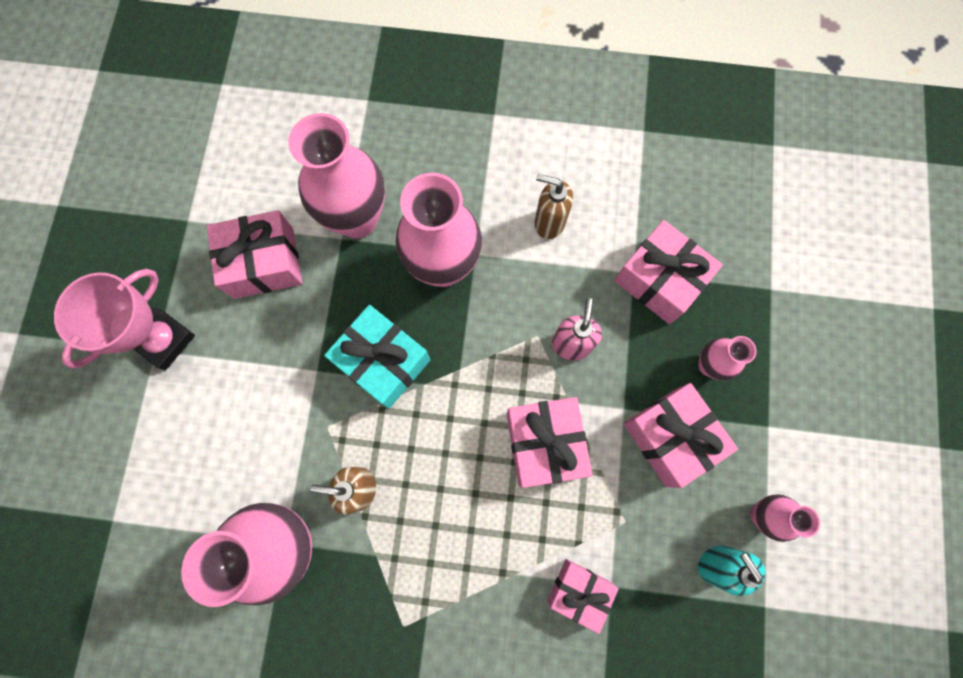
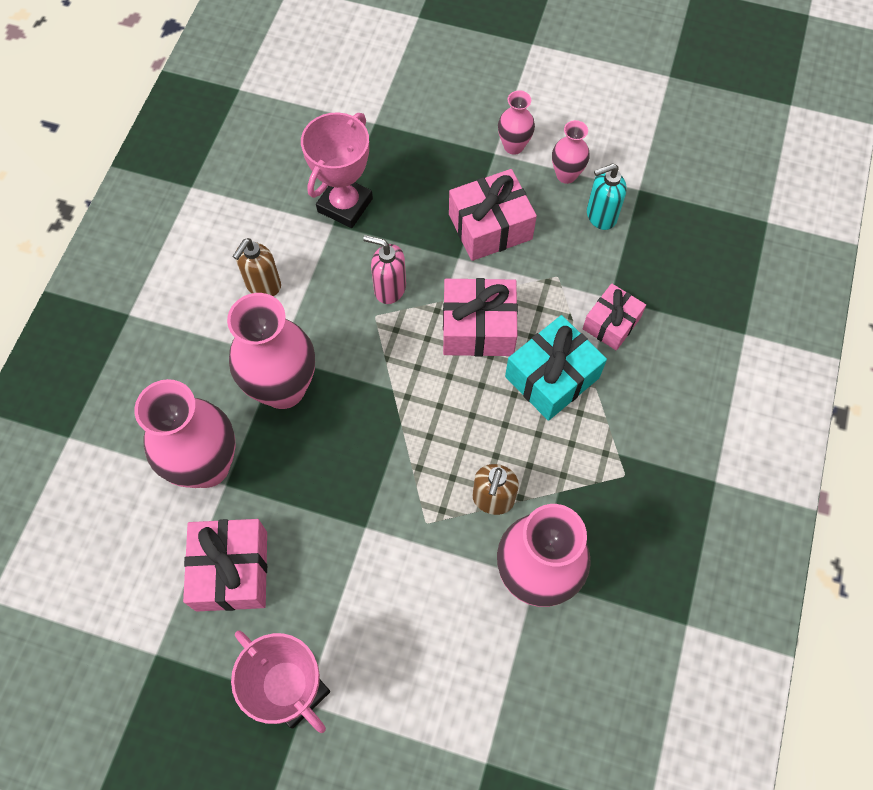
camera: 80 degrees left, 10 degrees down
turquoise gift [324,305,430,409] -> turquoise gift moved to [505,315,607,421]
pink gift [614,220,723,324] -> pink trophy [301,112,373,228]
pink vase [698,336,757,380] -> pink vase moved to [498,90,535,155]

